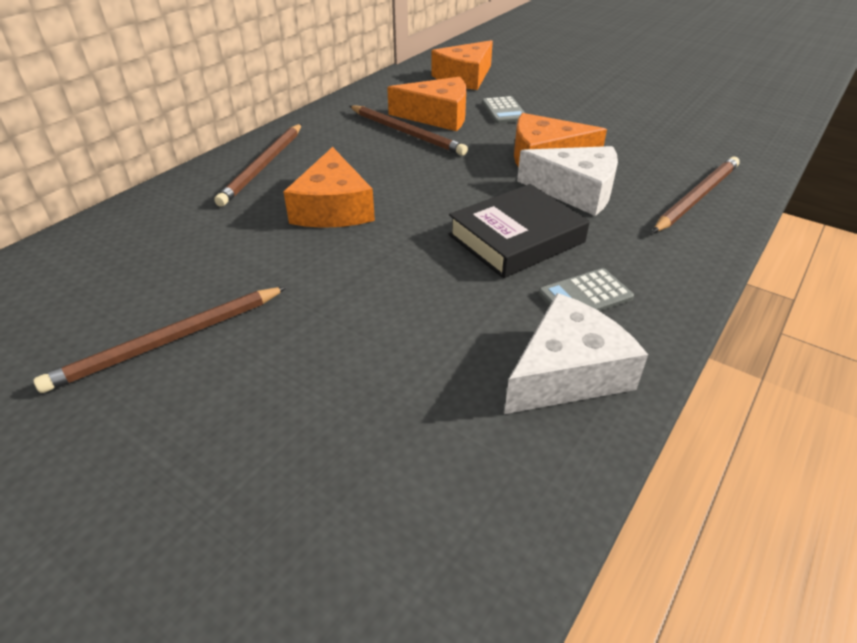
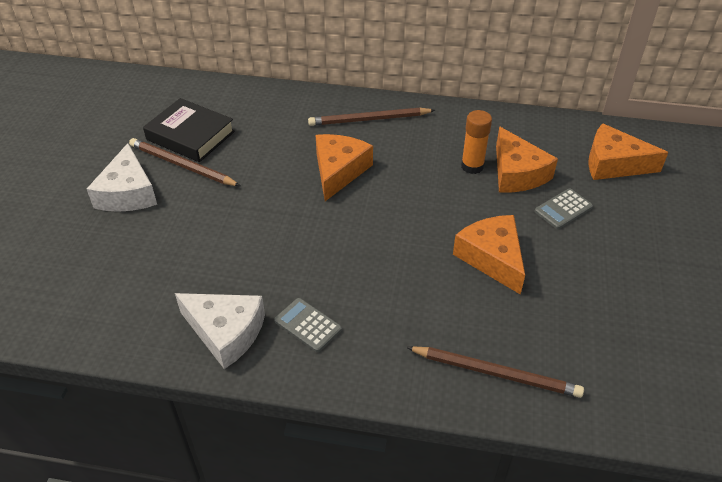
camera: 65 degrees right, 5 degrees up
orange cheese [284,147,375,228] -> orange cheese turned 135 degrees clockwise [316,134,373,201]
brown pencil [349,105,468,156] -> orange glue stick [461,110,492,174]
black book [449,184,590,278] -> black book moved to [143,98,235,162]
white cheese [517,146,618,216] -> white cheese moved to [87,143,157,212]

